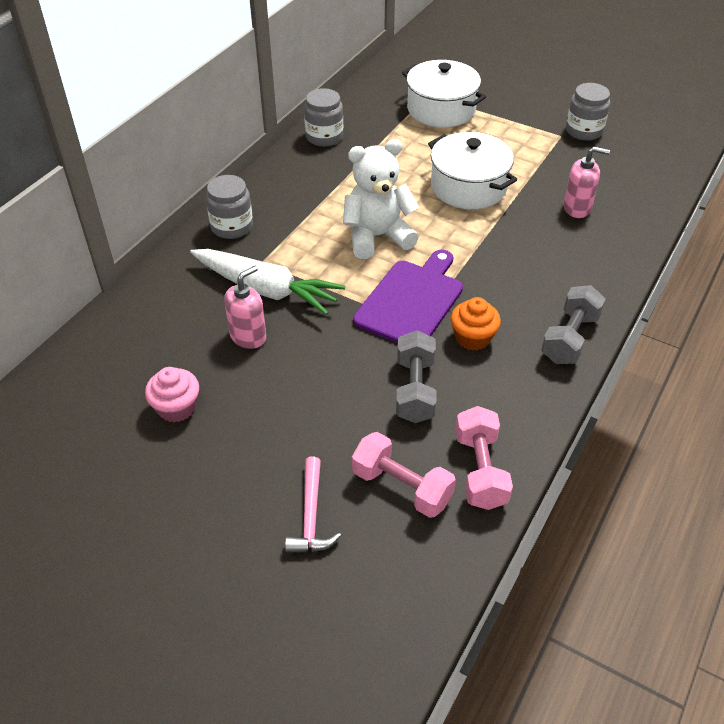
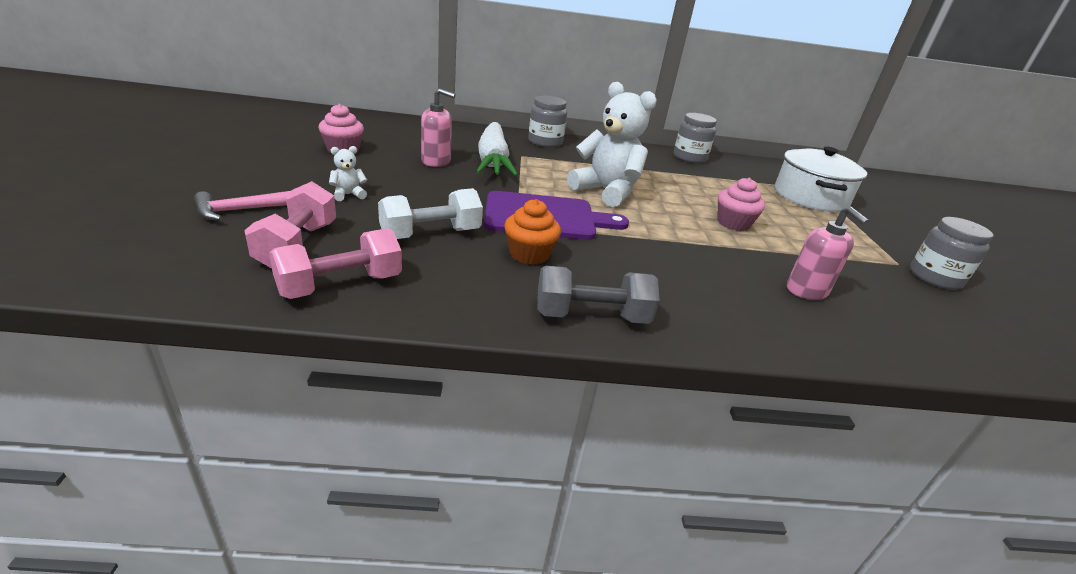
camera: 55 degrees right, 15 degrees down
grey dumbbell [396,330,437,423] -> white dumbbell [378,188,483,239]
white pot [428,132,517,209] -> pink cupcake [718,178,765,231]
none -> white teddy bear [329,146,367,201]

